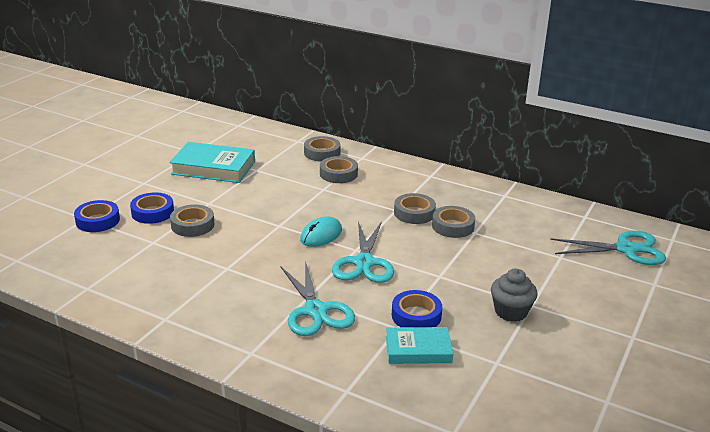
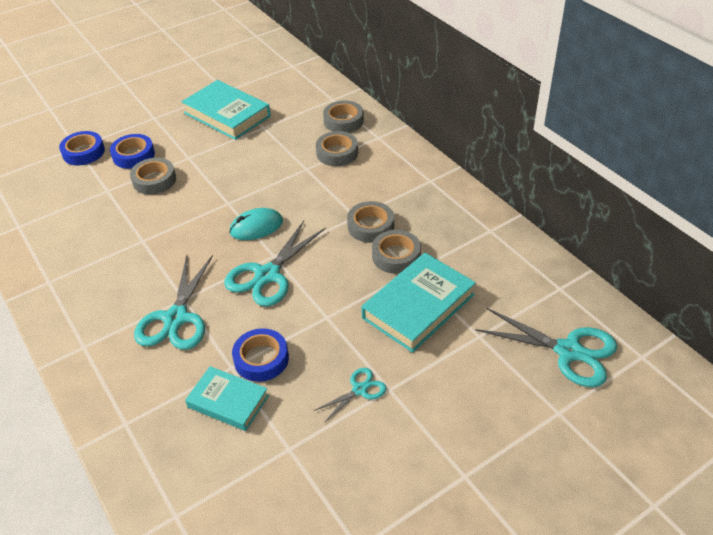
camera: 30 degrees right, 15 degrees up
grey cupcake [491,269,538,322] -> turquoise scissors [314,368,387,423]
none -> turquoise book [361,253,476,353]

